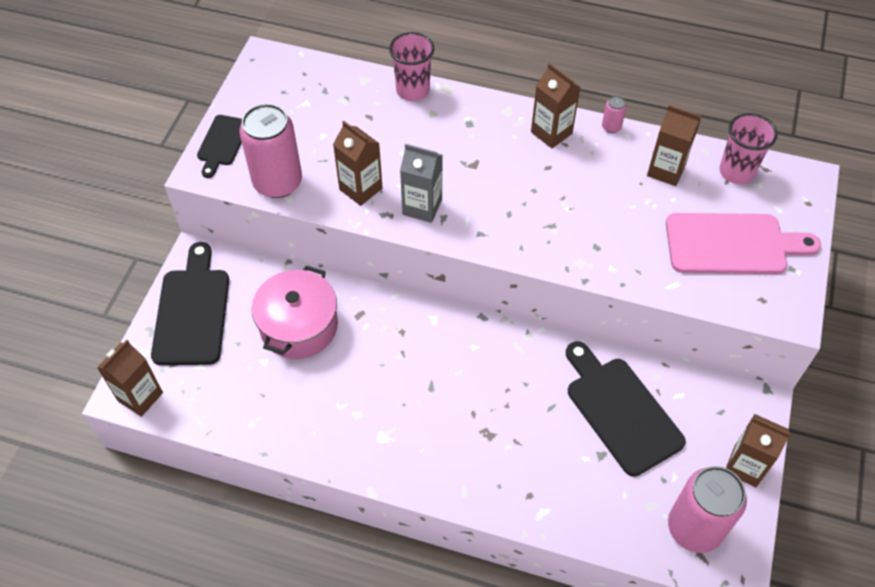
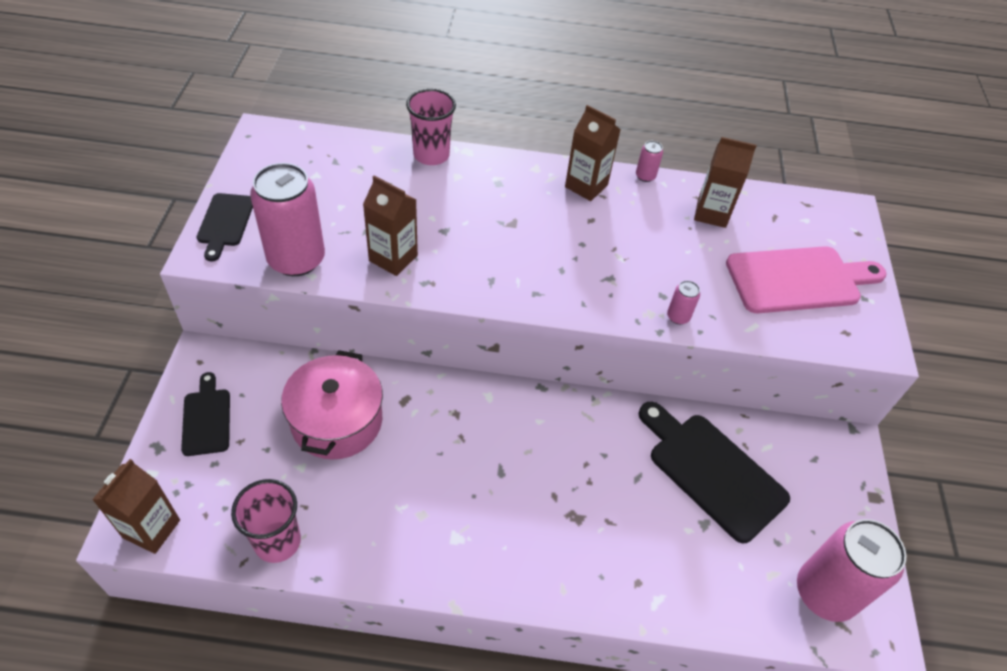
camera: 15 degrees left, 5 degrees down
black cutting board [151,242,229,365] -> black cutting board [181,372,230,456], size x0.56
grey carton [400,144,442,223] -> none
pink cup [719,113,778,184] -> pink cup moved to [231,479,301,563]
brown carton [726,414,791,487] -> none
none -> pink can [667,280,700,324]

